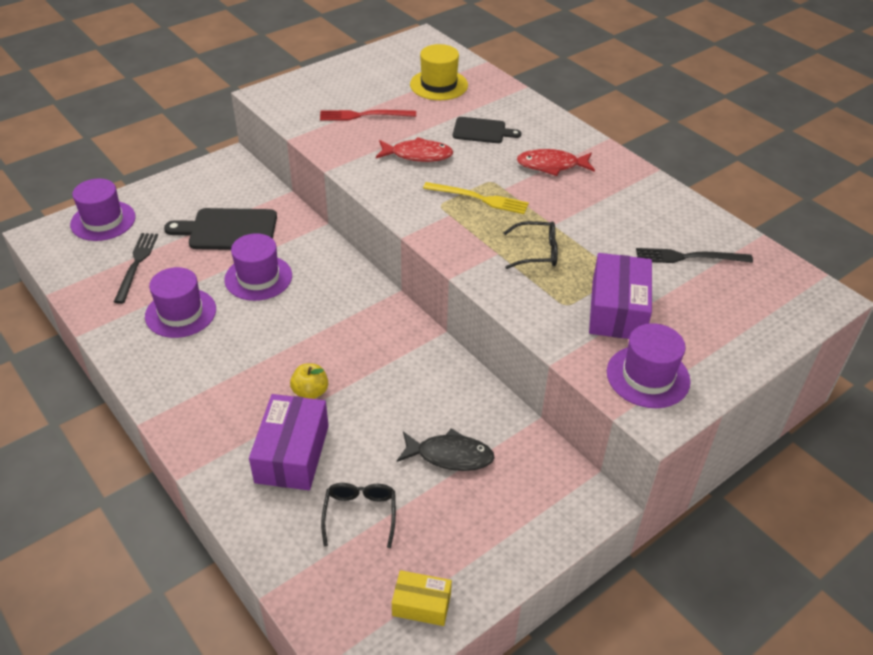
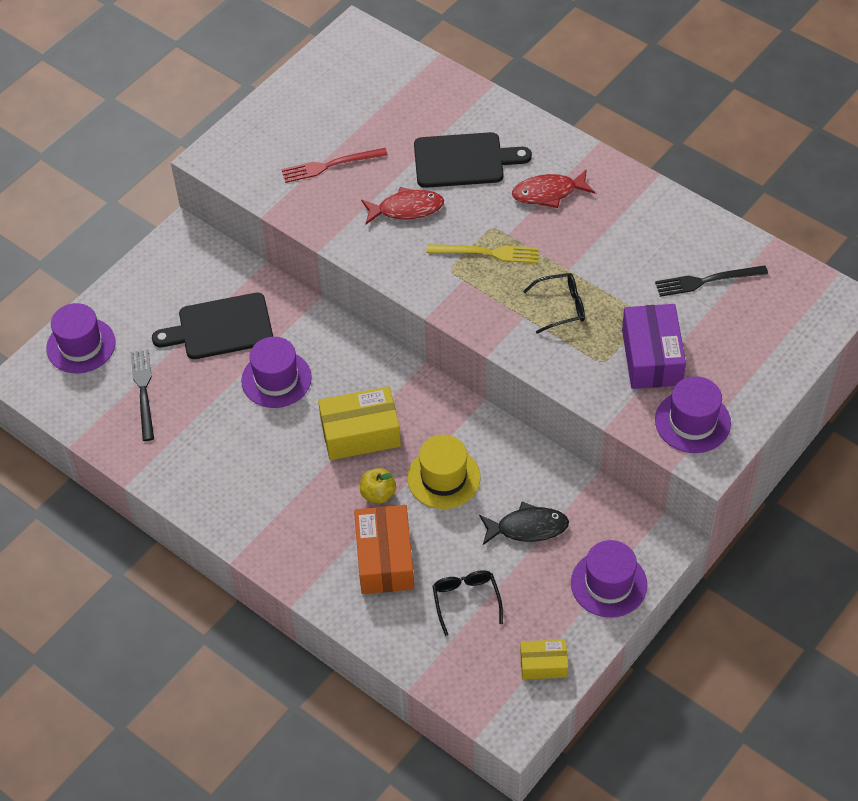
camera: 10 degrees left, 10 degrees up
purple hat [145,267,216,338] -> purple hat moved to [571,540,647,618]
purple box [249,394,329,490] -> orange box [354,505,414,594]
yellow hat [410,44,468,100] -> yellow hat moved to [407,435,480,509]
black cutting board [453,117,521,143] -> black cutting board [414,132,532,188], size x1.59
none -> yellow box [318,386,401,460]

